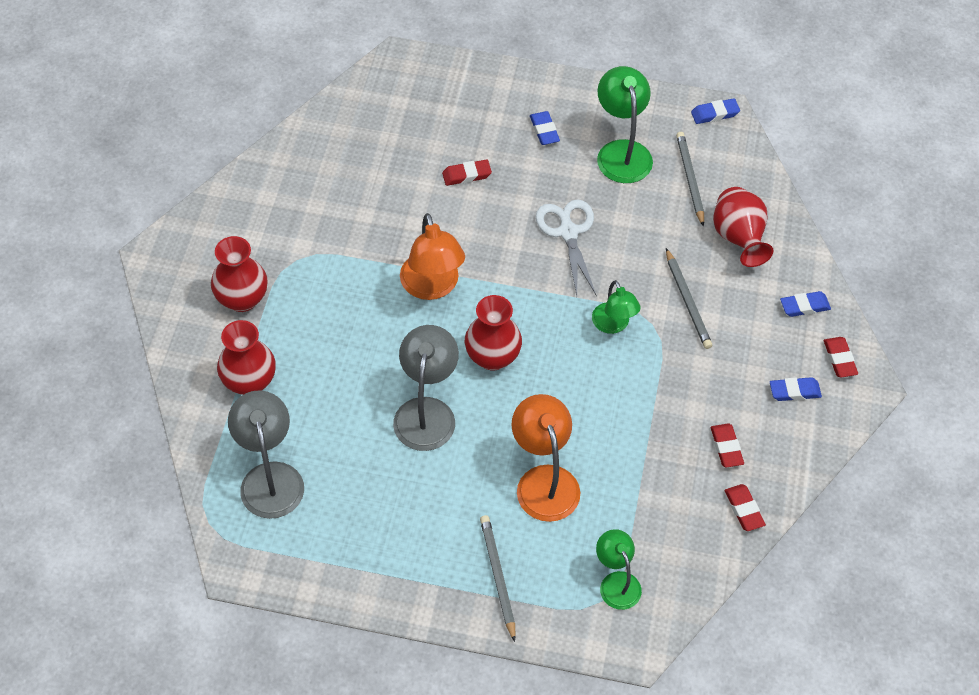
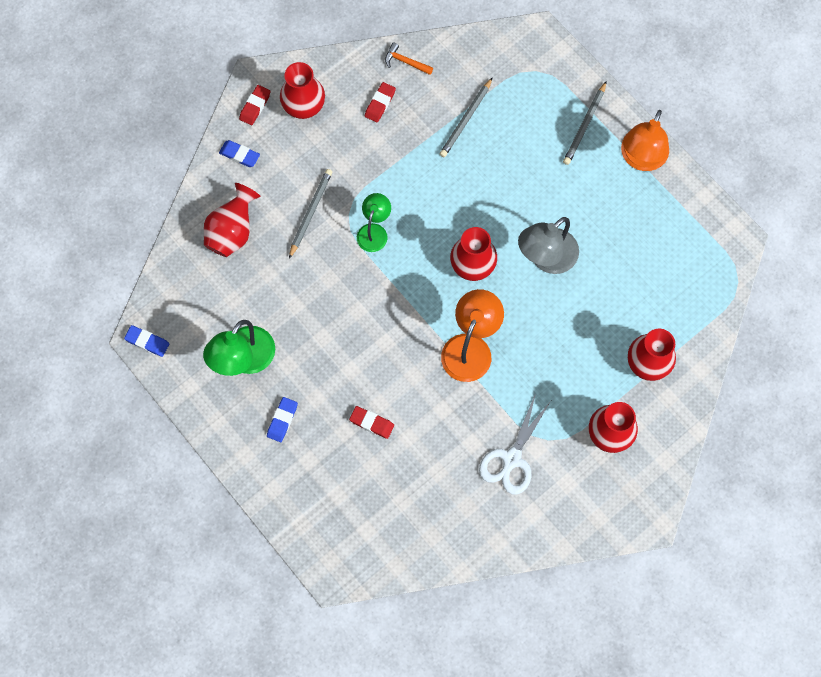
camera: 140 degrees left, 15 degrees up
grey lamp [228,390,304,519] -> none
orange lamp [511,394,580,522] -> orange lamp moved to [621,110,669,171]
white scissors [536,199,597,296] -> white scissors moved to [479,393,551,495]
green lamp [596,529,642,610] -> none
grey pencil [676,132,704,227] -> grey pencil moved to [440,77,493,157]
red eraser [725,484,766,531] -> orange hammer [385,43,433,75]
blue eraser [770,377,822,401] -> red vase [280,62,325,119]

